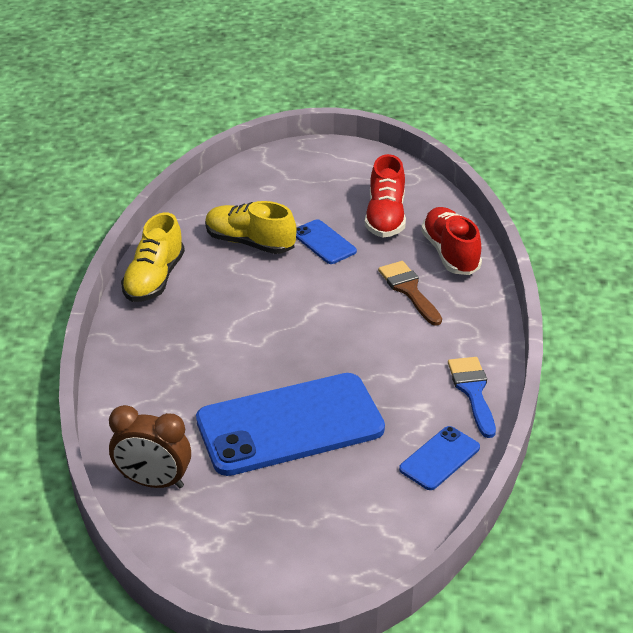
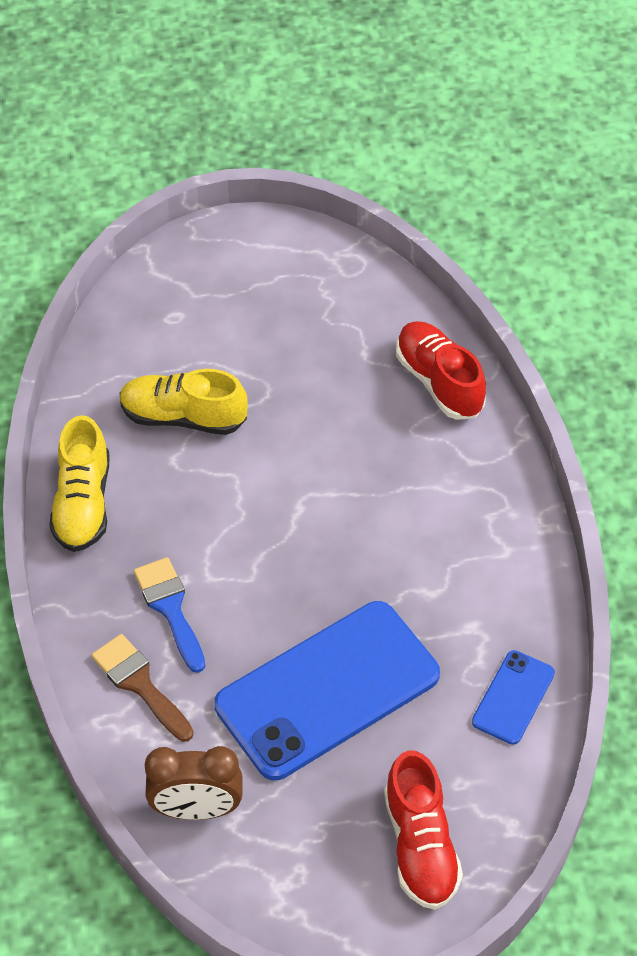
camera: 15 degrees left, 15 degrees up
blue phone [296,219,357,264] -> none
red shoe [365,154,406,238] -> red shoe moved to [384,750,463,910]
brown brush [378,261,442,326] -> brown brush moved to [91,634,194,742]
blue brush [448,357,496,438] -> blue brush moved to [134,557,206,673]

